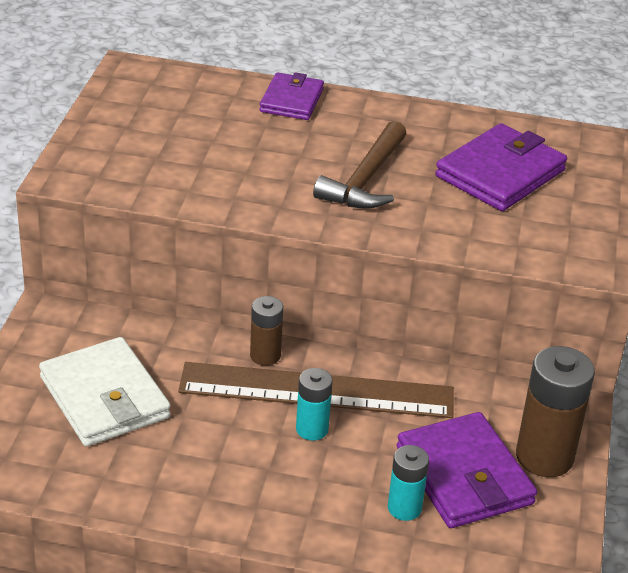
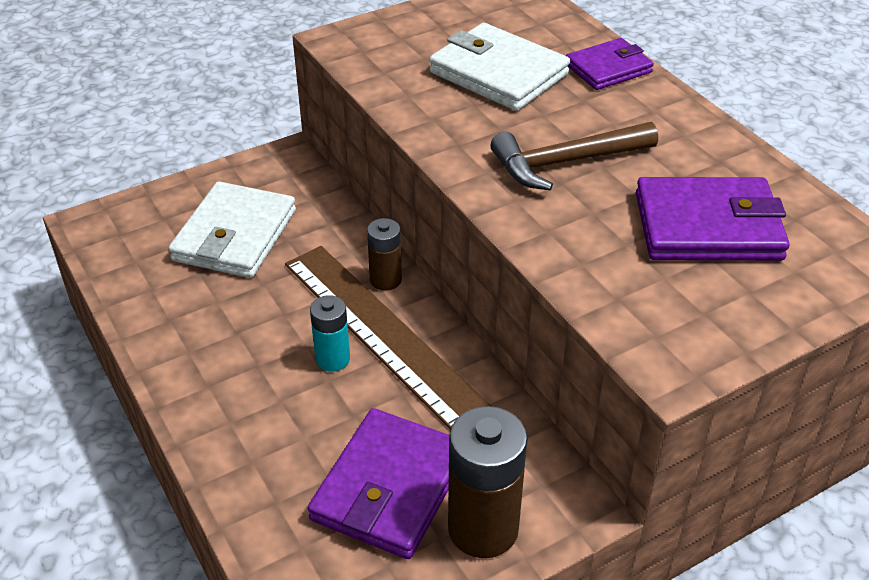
camera: 50 degrees right, 5 degrees up
turquoise battery [388,445,429,521] -> none
none -> white wallet [429,23,570,111]

